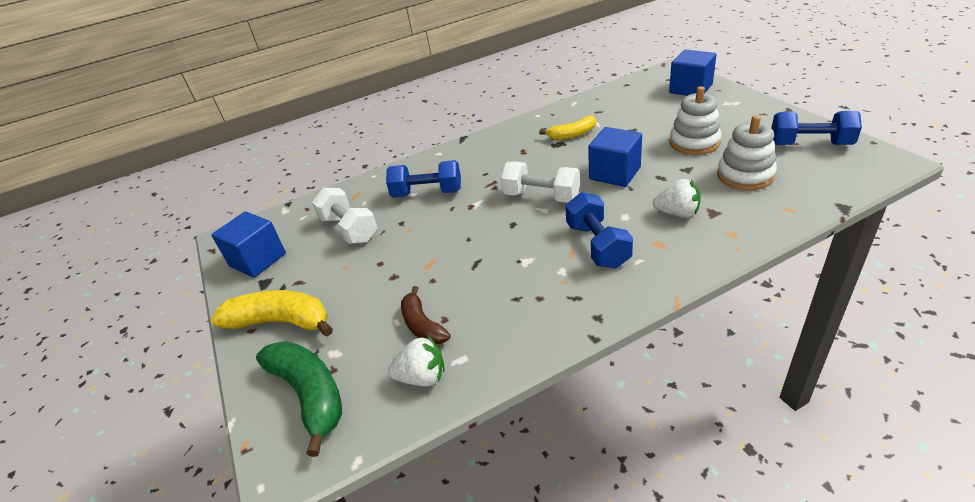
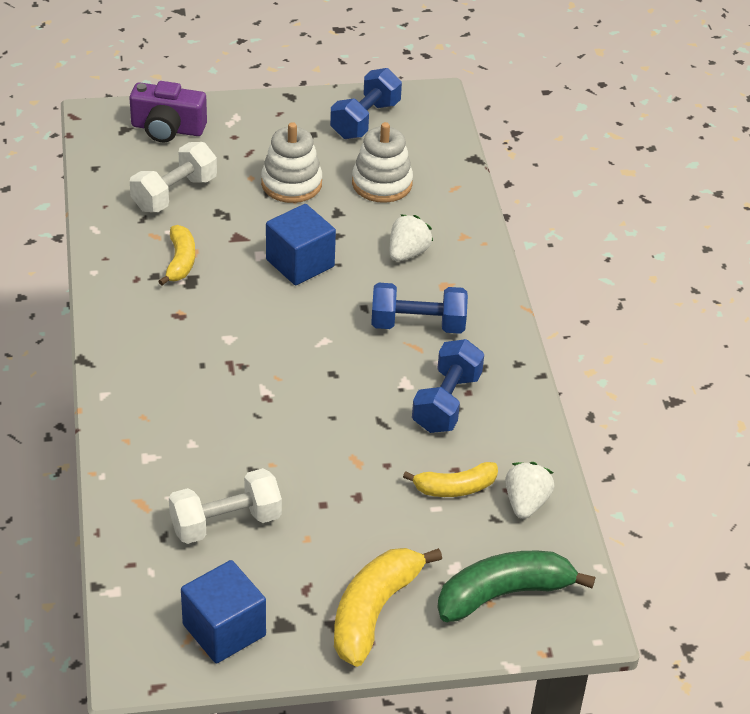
camera: 80 degrees left, 5 degrees up
blue dumbbell [386,160,461,198] -> blue dumbbell moved to [412,339,484,433]
brown banana [401,286,451,344] -> yellow banana [403,462,498,497]
white dumbbell [500,161,580,203] -> white dumbbell moved to [130,142,217,212]
blue cube [669,50,717,96] -> purple camera [130,81,207,142]

